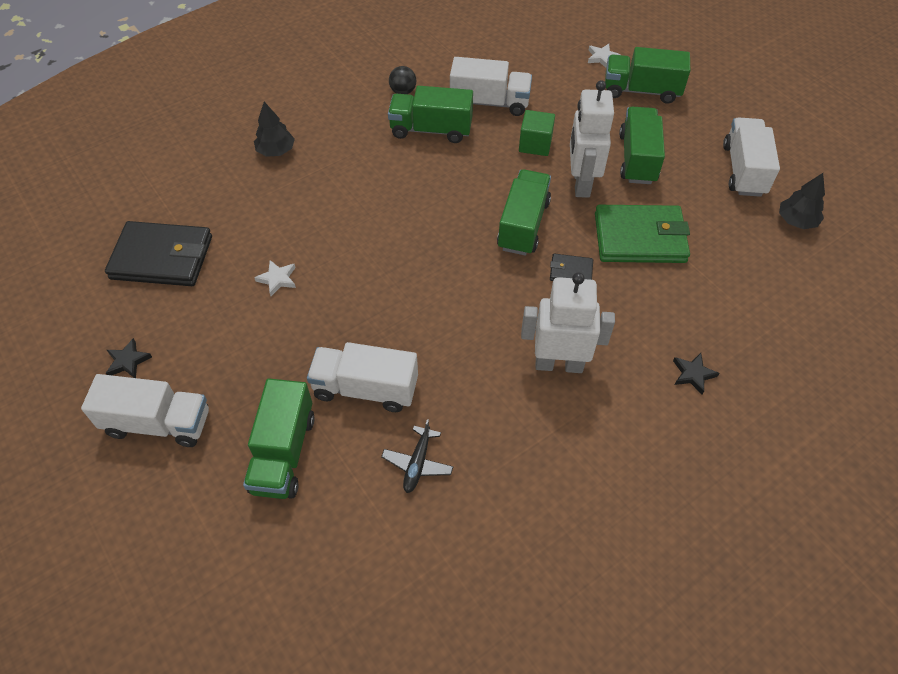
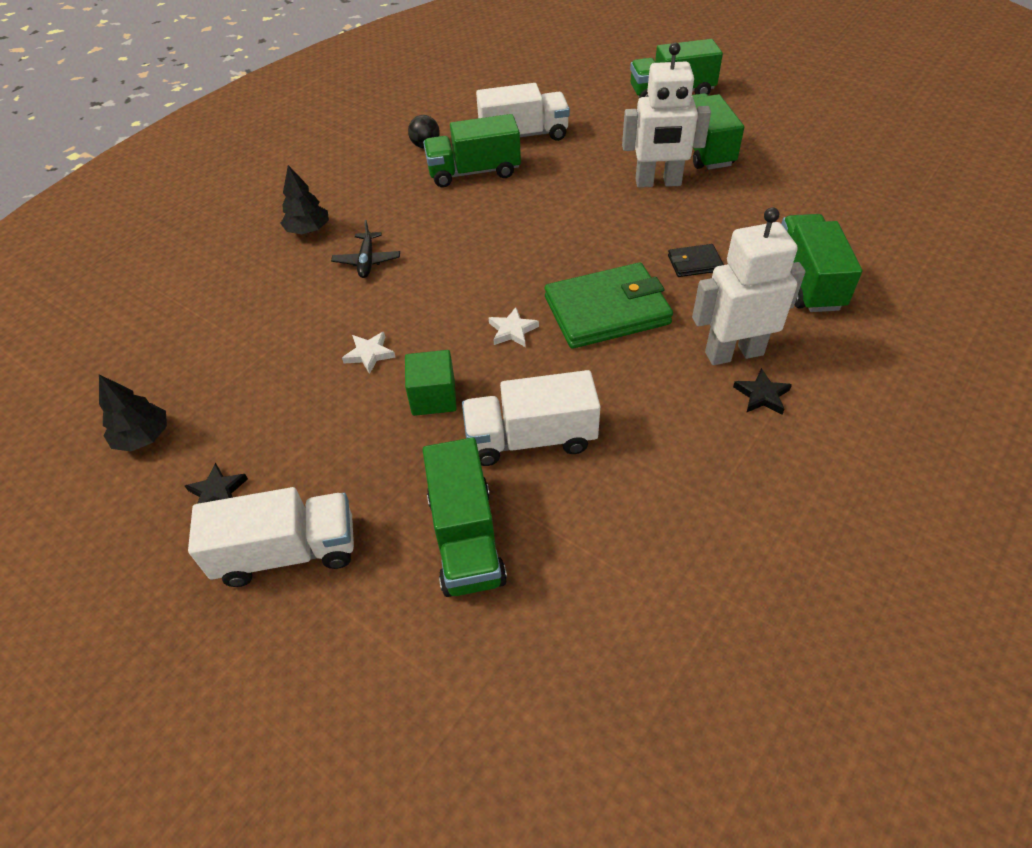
camera: 15 degrees left, 5 degrees down
black wallet [105,221,212,286] -> none
black plane [381,419,453,493] -> black plane moved to [331,220,400,278]
green truck [497,169,551,256] -> green truck moved to [781,214,862,312]
green cube [519,110,555,156] -> green cube moved to [405,350,457,416]
white robot [570,80,614,198] -> white robot turned 75 degrees counterclockwise [622,43,711,188]
white star [588,44,620,68] -> white star moved to [489,307,539,347]
green wallet [595,205,690,263] -> green wallet moved to [545,262,673,349]
black star [673,353,719,395] -> black star moved to [733,368,792,415]
white truck [723,117,780,197] -> none
black tree [779,173,825,229] -> black tree moved to [99,374,167,452]

